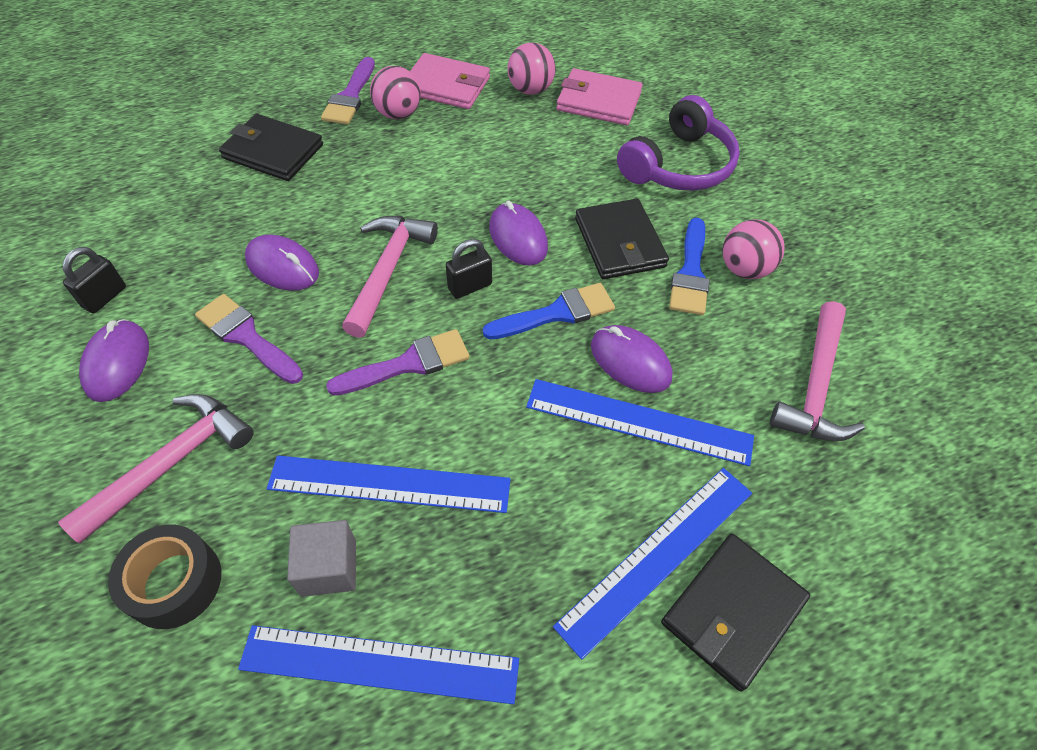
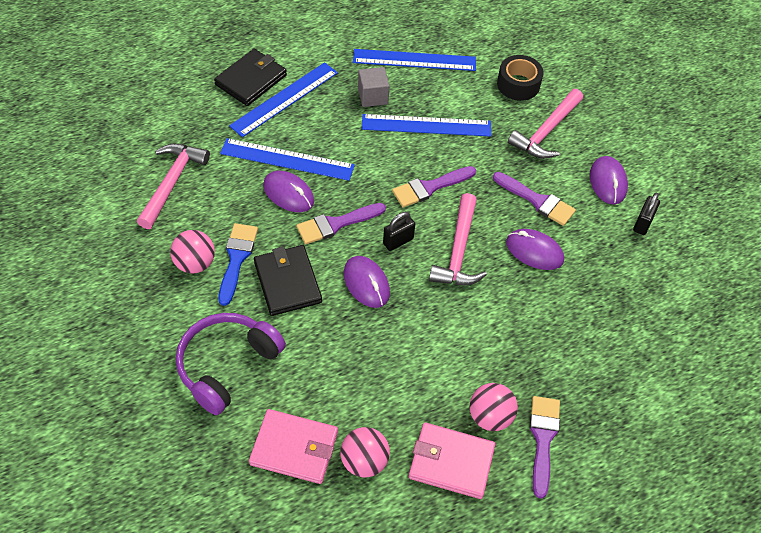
camera: 175 degrees right, 0 degrees up
black wallet [219,114,323,181] -> none
grey cube [287,520,356,597] -> grey cube moved to [358,67,390,107]
blue brush [483,283,615,340] -> purple brush [296,203,386,244]

